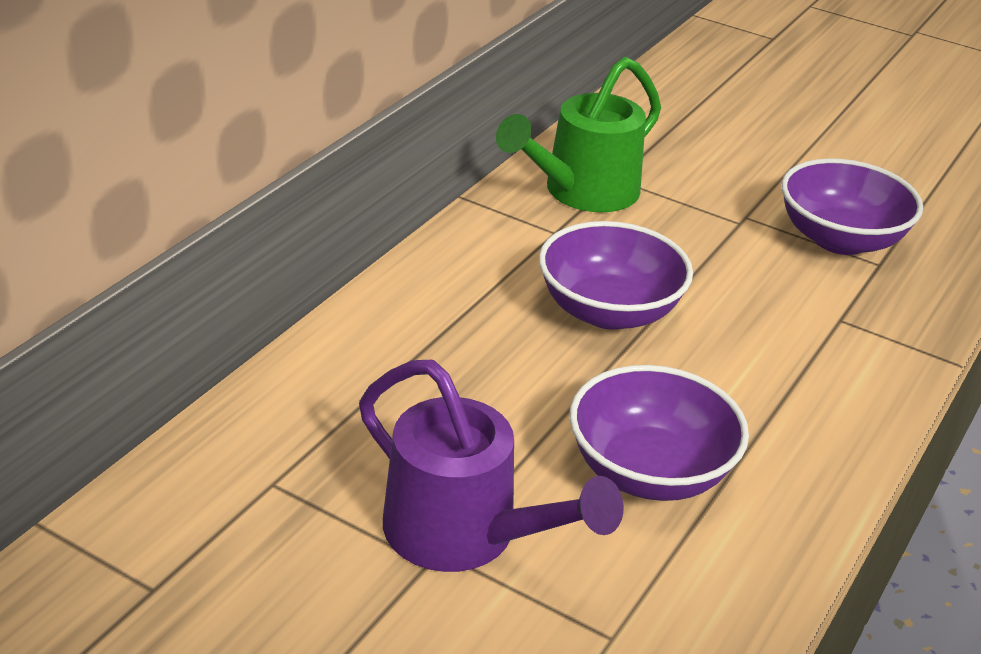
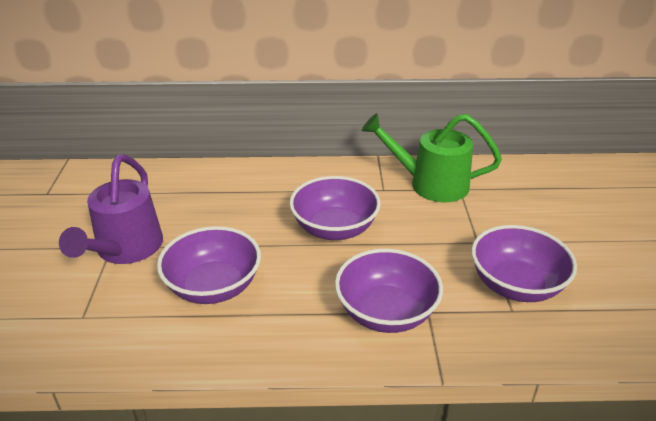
camera: 60 degrees right, 0 degrees up
none -> purple bowl [335,249,443,333]

